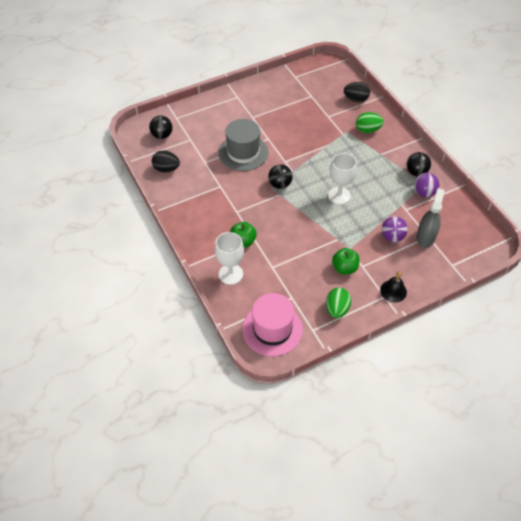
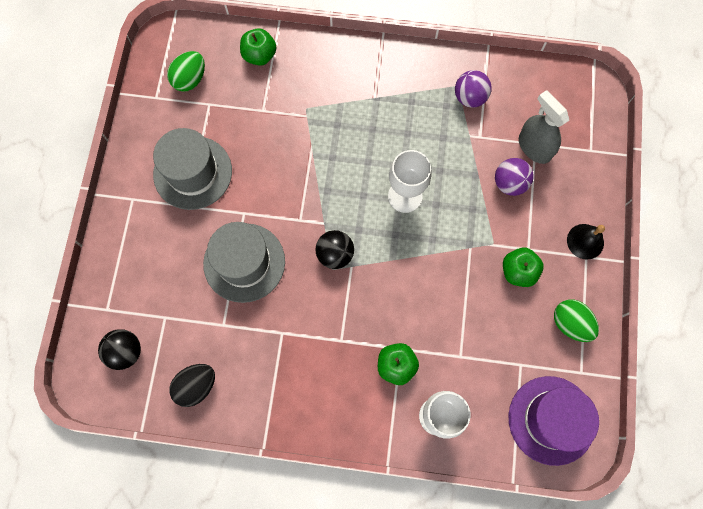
camera: 55 degrees left, 20 degrees up
pink hat [242,293,303,356] -> purple hat [509,376,599,466]
black egg [344,82,370,102] -> green apple [240,28,277,66]
green egg [356,112,384,133] -> green egg moved to [167,51,205,92]
black ball [406,152,431,176] -> none
none -> grey hat [153,128,232,210]

